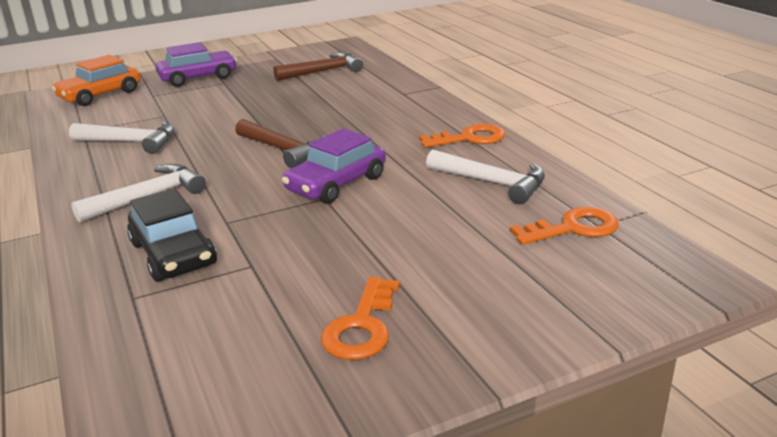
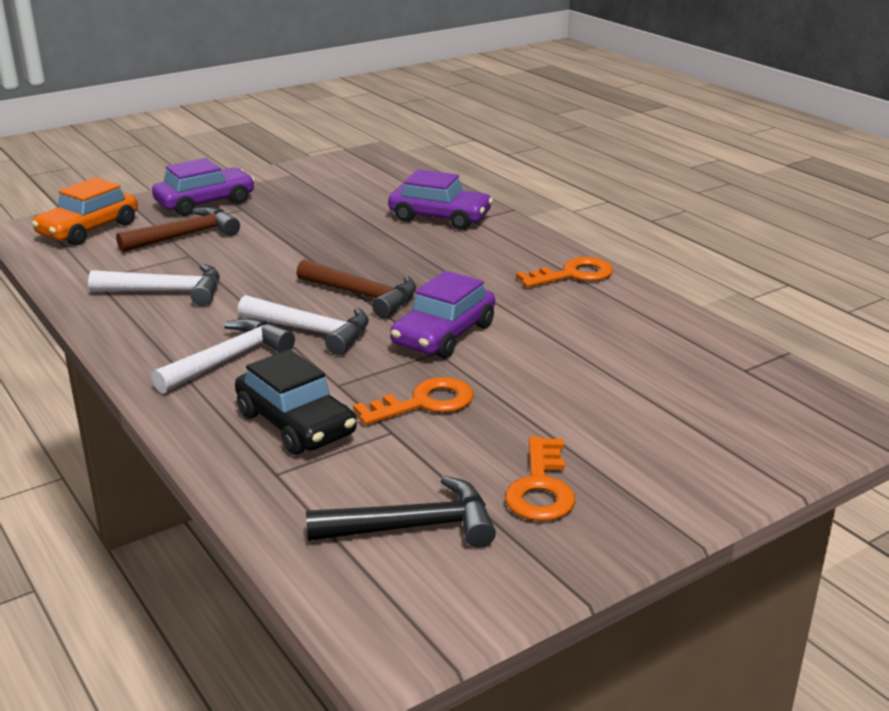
camera: 10 degrees left, 0 degrees up
brown hammer [273,52,363,81] -> brown hammer moved to [116,207,240,253]
white hammer [426,150,545,204] -> white hammer moved to [238,295,369,355]
orange key [510,207,619,245] -> orange key moved to [353,377,474,425]
none -> black hammer [306,476,496,547]
none -> purple car [388,169,493,230]

